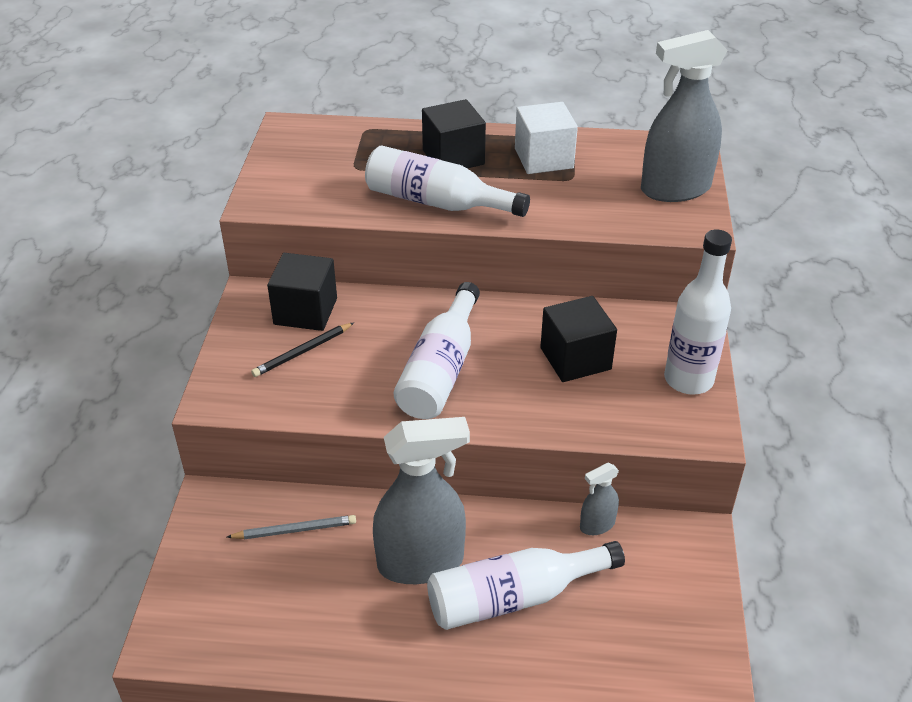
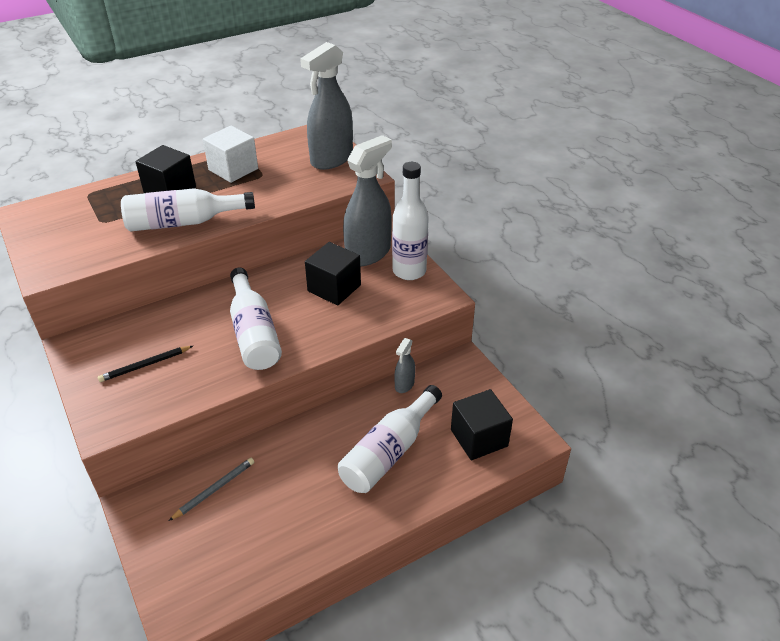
camera: 35 degrees left, 0 degrees up
black pencil [251,323,354,377] -> black pencil turned 45 degrees clockwise [98,346,193,382]
black cube [267,253,337,331] -> black cube moved to [451,389,513,460]
grey spray bottle [373,417,470,584] -> grey spray bottle moved to [343,135,392,266]

